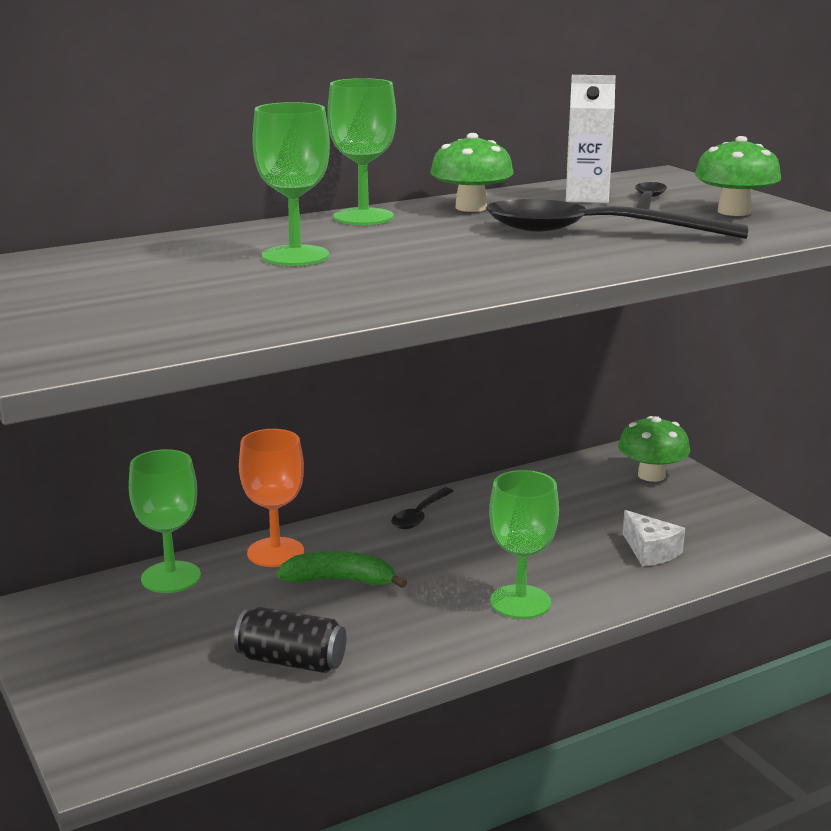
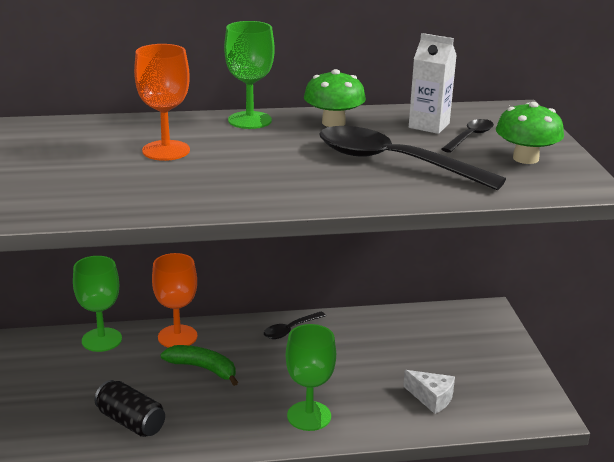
camera: 20 degrees right, 5 degrees up
green goblet [252,102,330,266] -> orange goblet [134,44,190,161]
green mushroom [618,416,690,482] -> none
white cheese [623,510,685,566] -> white cheese turned 45 degrees counterclockwise [403,370,455,414]

